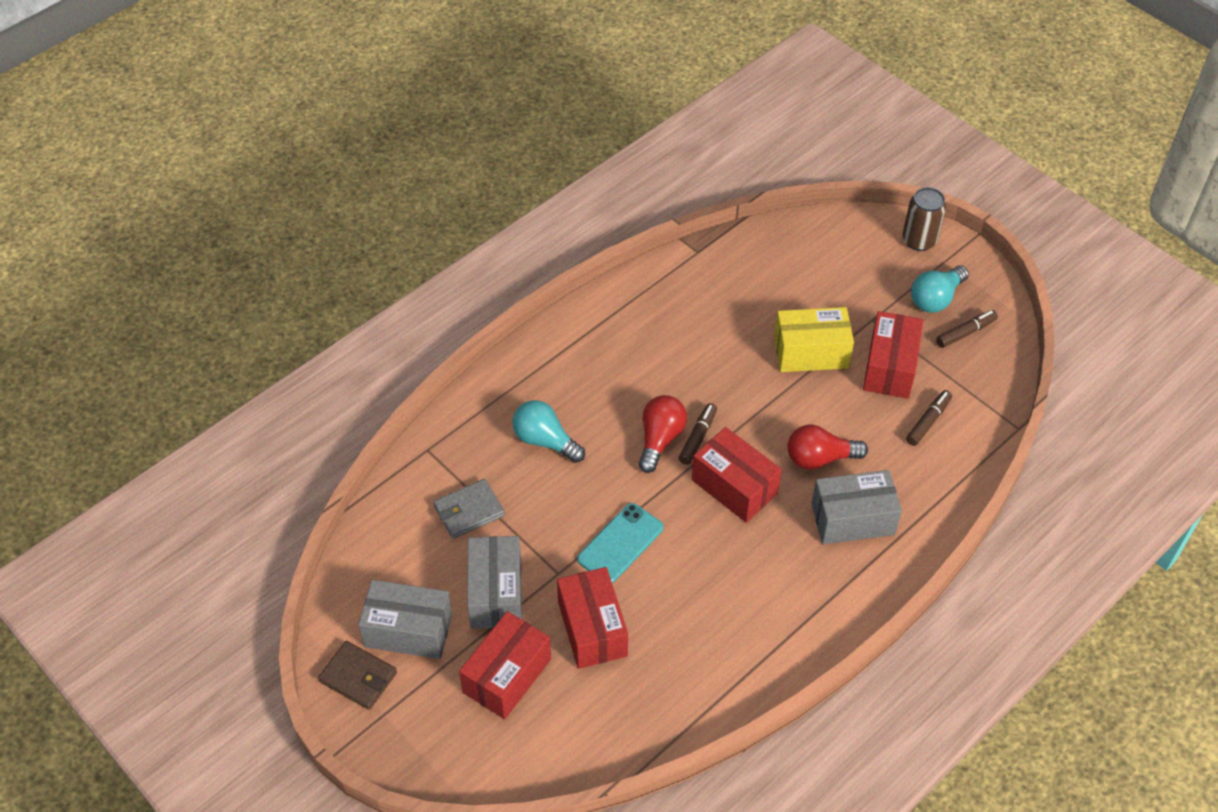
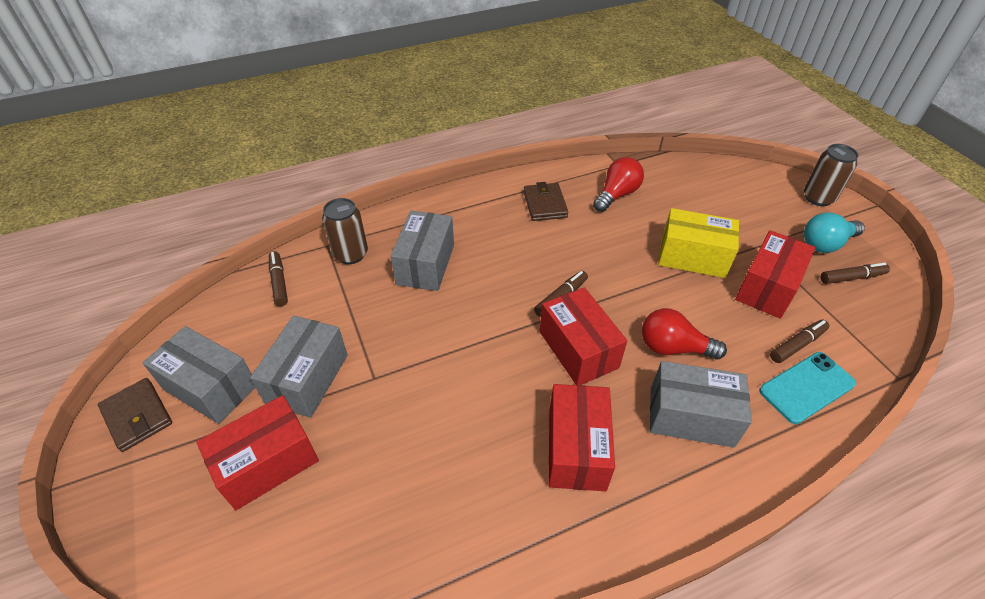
camera: 20 degrees right, 5 degrees down
grey wallet [433,479,505,539] -> none
turquoise light bulb [513,400,585,463] -> grey box [390,211,454,291]
red box [557,567,628,669] -> red box moved to [548,384,615,491]
turquoise phone [577,503,664,583] -> turquoise phone moved to [759,352,856,424]
red light bulb [639,395,687,473] -> red light bulb moved to [593,157,644,212]
none -> brown marker [269,251,288,306]
none -> brown can [322,198,368,264]
none -> brown wallet [524,182,568,221]

